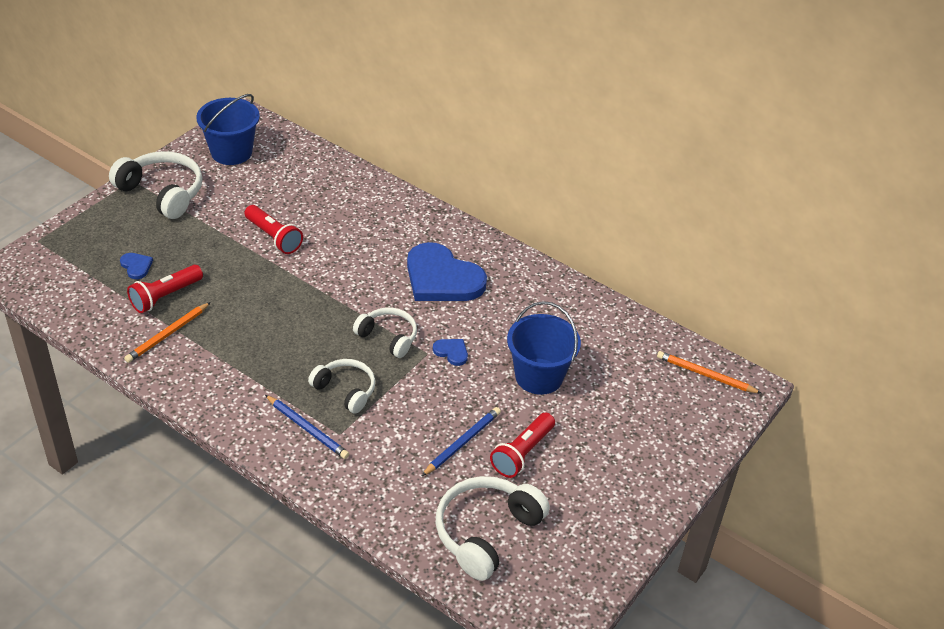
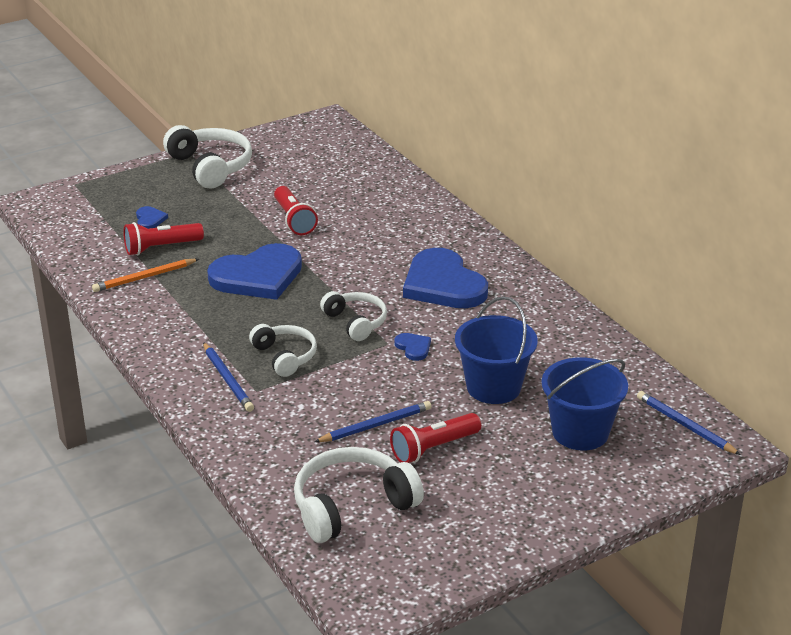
camera: 25 degrees right, 10 degrees down
blue bucket [196,94,260,165] -> blue bucket moved to [542,357,628,450]
orange pencil [657,351,762,394] -> blue pencil [637,391,741,455]
none -> blue heart [207,243,302,300]

